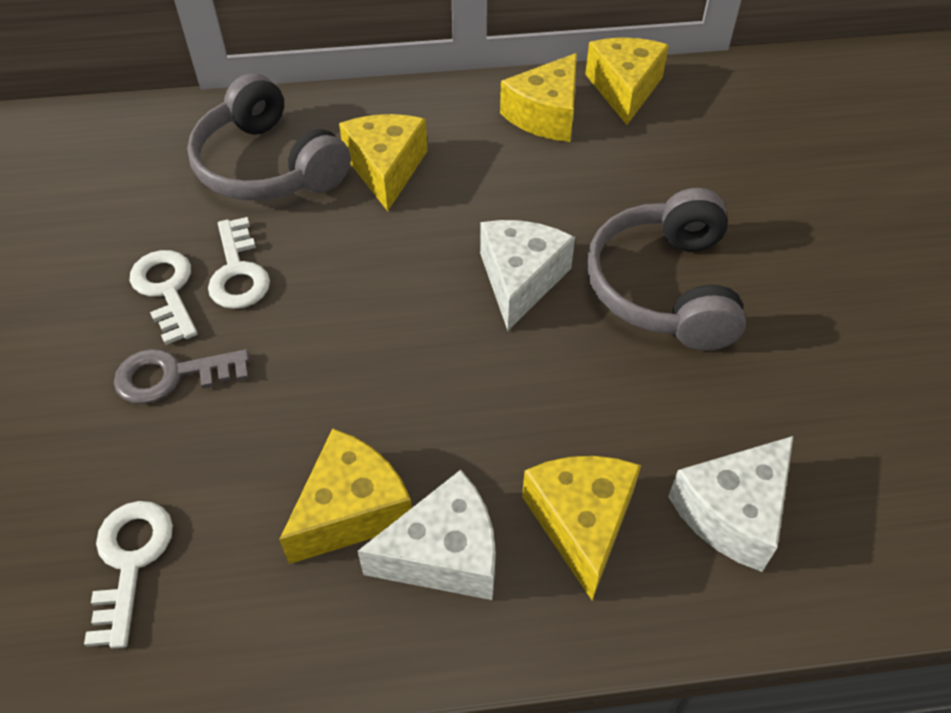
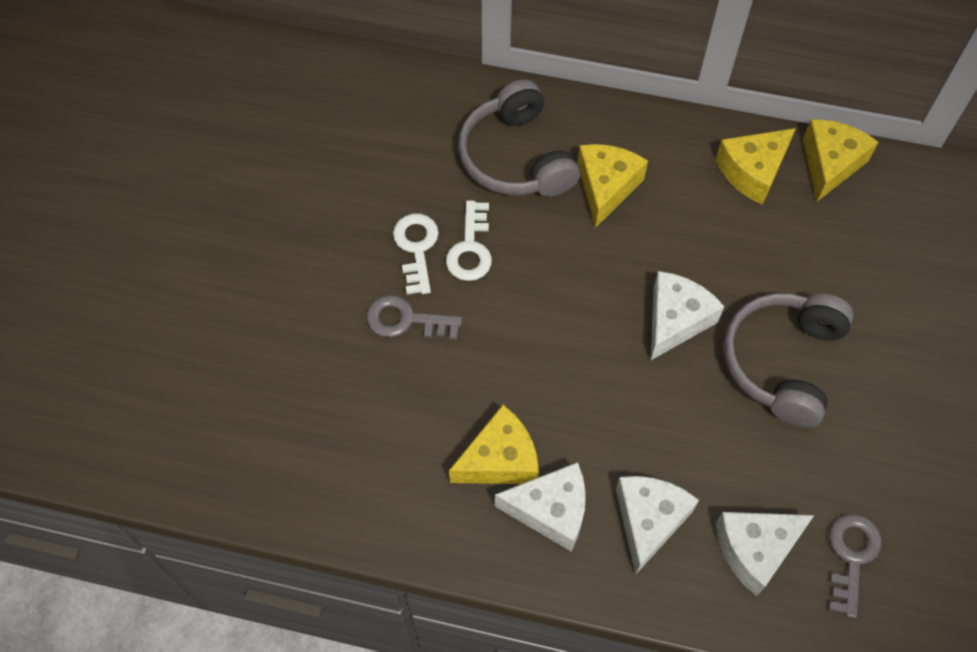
camera: 20 degrees right, 10 degrees up
white key [84,501,173,648] -> none
yellow cheese [522,456,641,600] -> white cheese [616,476,699,575]
none -> grey key [829,514,882,618]

